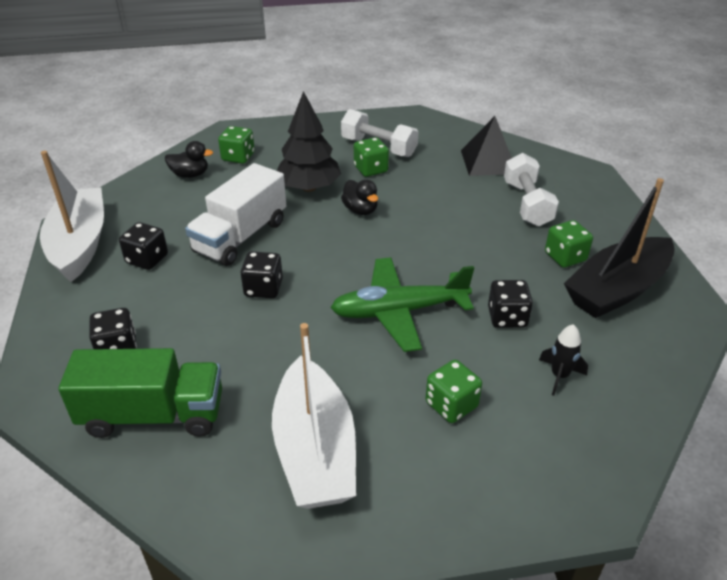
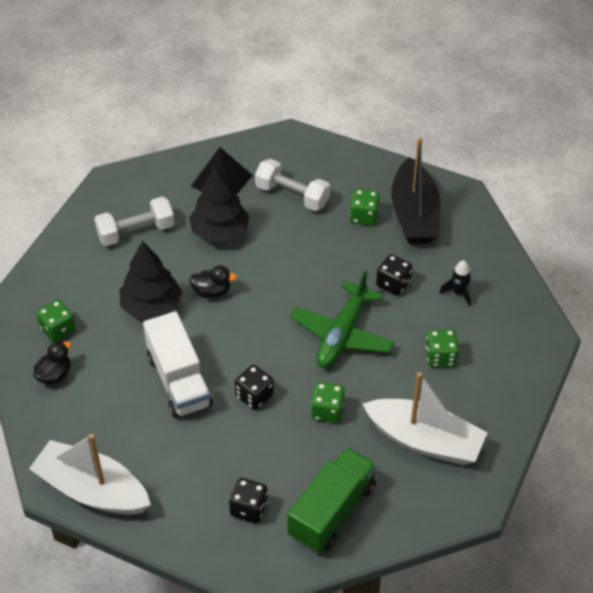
camera: 55 degrees left, 10 degrees up
black dice [119,222,168,270] -> none
green dice [354,137,389,177] -> green dice moved to [311,382,345,423]
none -> black tree [189,165,249,242]

